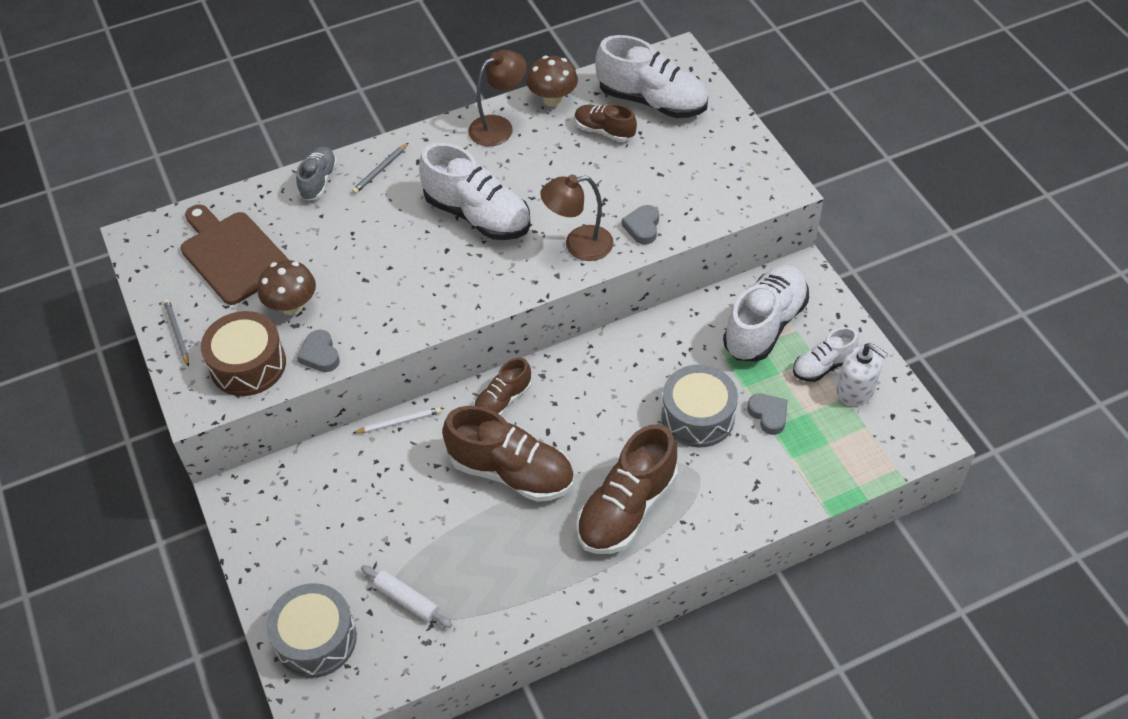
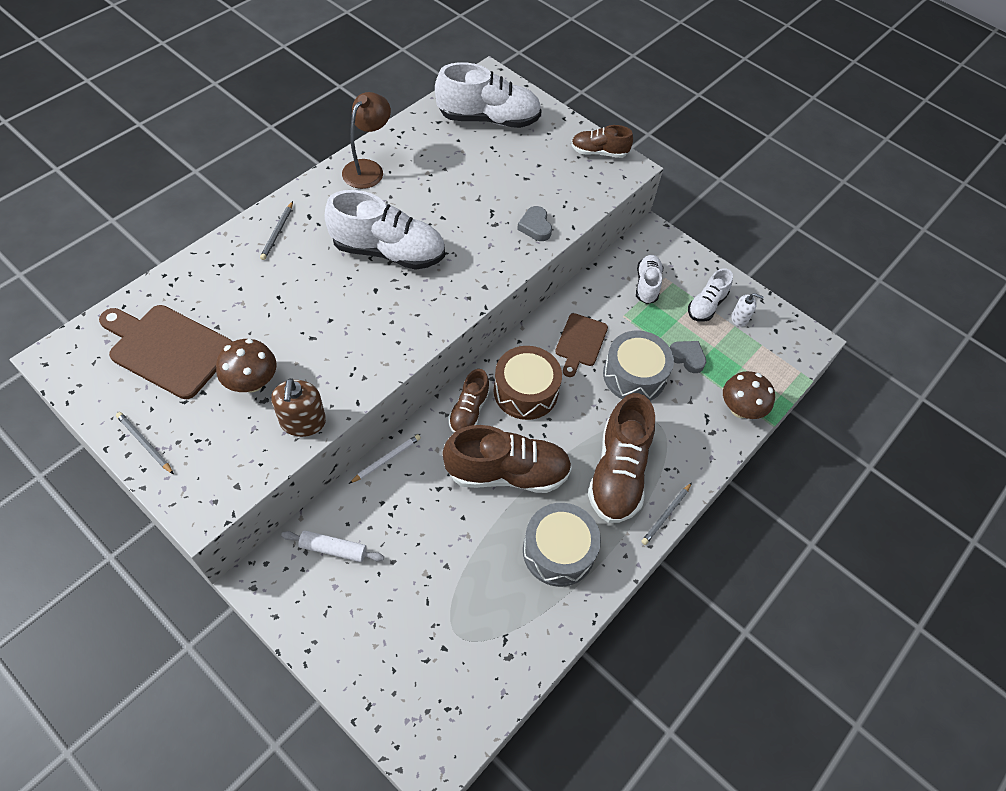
camera: 30 degrees left, 5 degrees up
brown drum [201,311,286,396] -> brown drum moved to [494,346,562,420]
grey drum [267,583,357,678] -> grey drum moved to [523,503,601,587]
grey shoe [296,147,337,201] -> none
grey heart [297,330,340,372] -> brown soap dispenser [271,378,326,437]
white rolling pin [361,565,452,628] -> white rolling pin moved to [281,531,384,562]
brown mushroom [527,56,578,107] -> brown mushroom moved to [723,371,775,419]
brown lamp [540,175,614,261] -> none
brown shoe [575,104,637,142] -> brown shoe moved to [571,125,633,158]
white shoe [723,265,809,362] -> white shoe [636,255,663,304], size x0.56
white soap dispenser [837,343,888,406] -> white soap dispenser [731,293,764,327], size x0.61
none -> brown cutting board [555,313,608,377]
none -> grey pencil [641,483,692,545]

